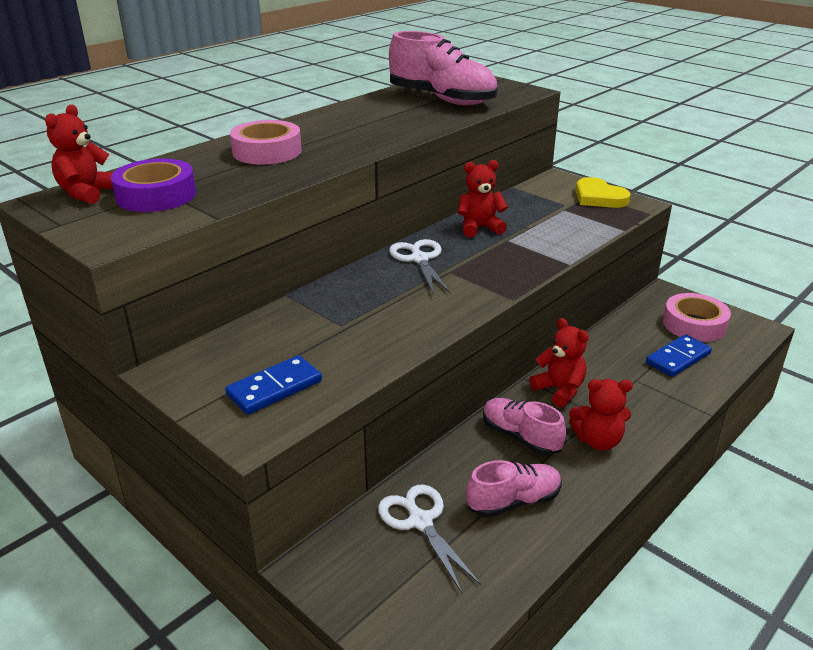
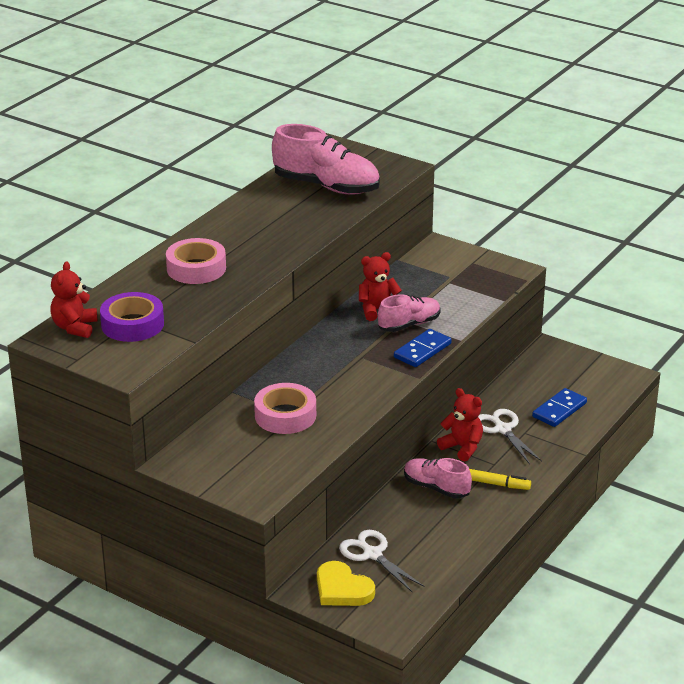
camera: 10 degrees left, 0 degrees up
blue domino [225,355,322,415] -> blue domino moved to [394,329,452,367]
white scissors [389,239,451,294] -> white scissors moved to [478,409,542,464]
pink shoe [466,460,562,518] -> pink shoe moved to [378,294,441,332]
red teddy bear [569,379,633,451] -> yellow marker [469,469,531,490]
yellow heart [576,177,630,208] -> yellow heart moved to [317,561,375,606]
pink tape [663,293,731,342] -> pink tape moved to [254,383,316,434]

